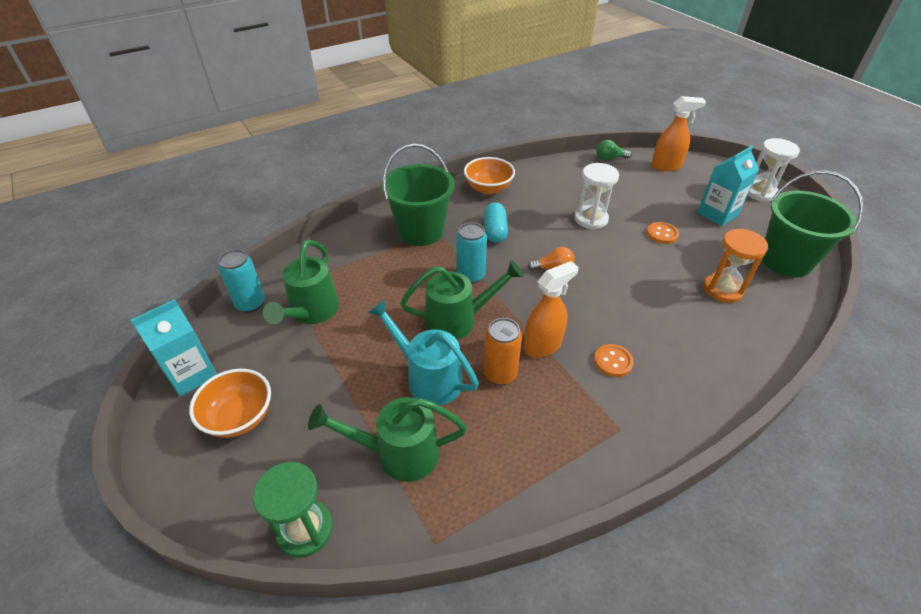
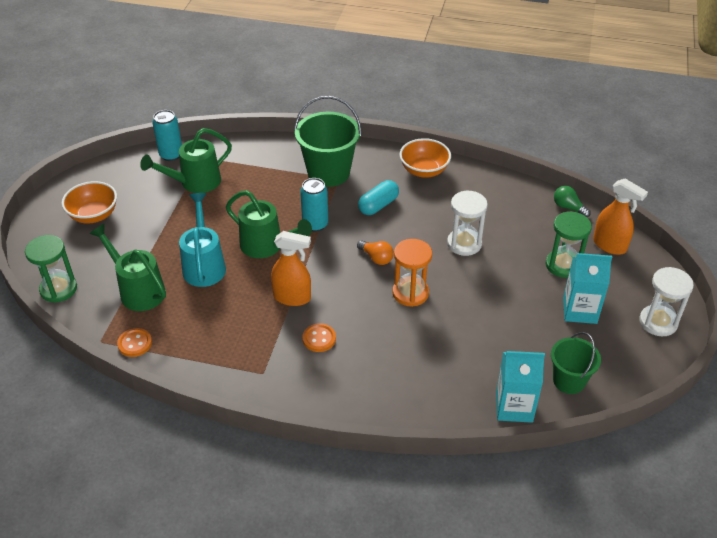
camera: 45 degrees right, 0 degrees up
turquoise carton [131,299,217,397] -> turquoise carton moved to [496,351,545,423]
orange can [483,318,522,385] -> none
orange button [647,222,679,244] -> orange button moved to [117,328,152,357]
orange hourglass [703,229,768,303] -> orange hourglass moved to [392,239,432,307]
green bucket [762,171,864,277] -> green bucket [551,332,601,394], size x0.61
none -> green hourglass [545,211,592,278]

